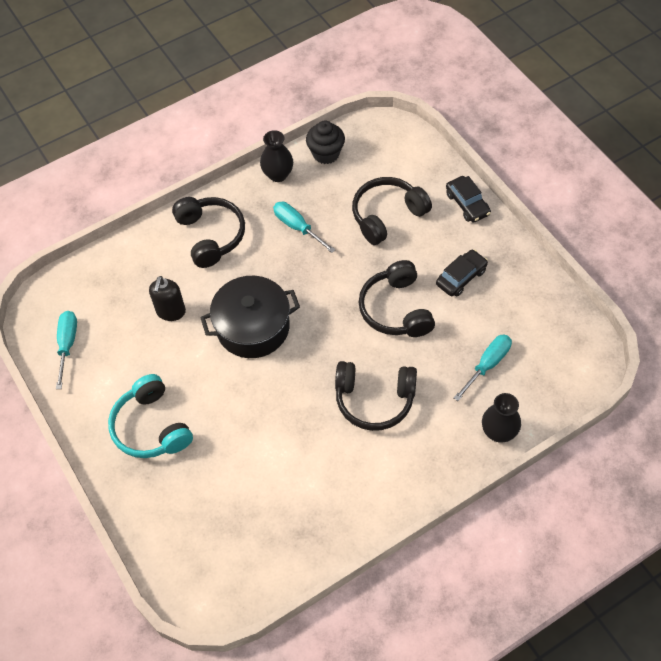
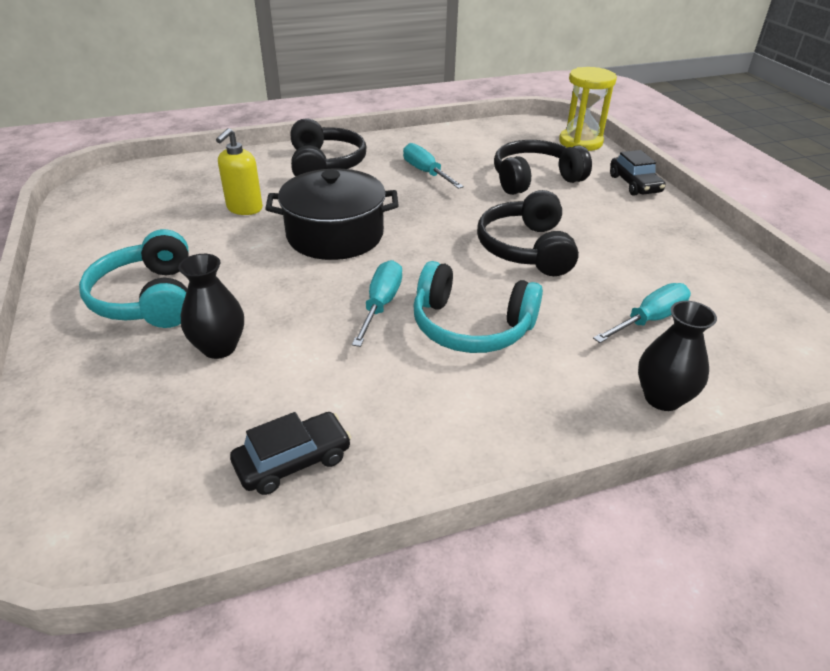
camera: 10 degrees right, 20 degrees down
turquoise screwdriver [56,311,77,389] -> turquoise screwdriver moved to [352,260,402,347]
black soap dispenser [149,276,186,321] -> yellow soap dispenser [216,128,263,215]
black vase [260,130,293,182] -> black vase moved to [178,254,244,359]
black cupcake [306,121,345,164] -> none
black headphones [335,361,417,431] -> turquoise headphones [413,261,543,353]
black car [436,249,488,296] -> black car moved to [230,412,351,495]
none -> yellow hourglass [559,67,617,151]

